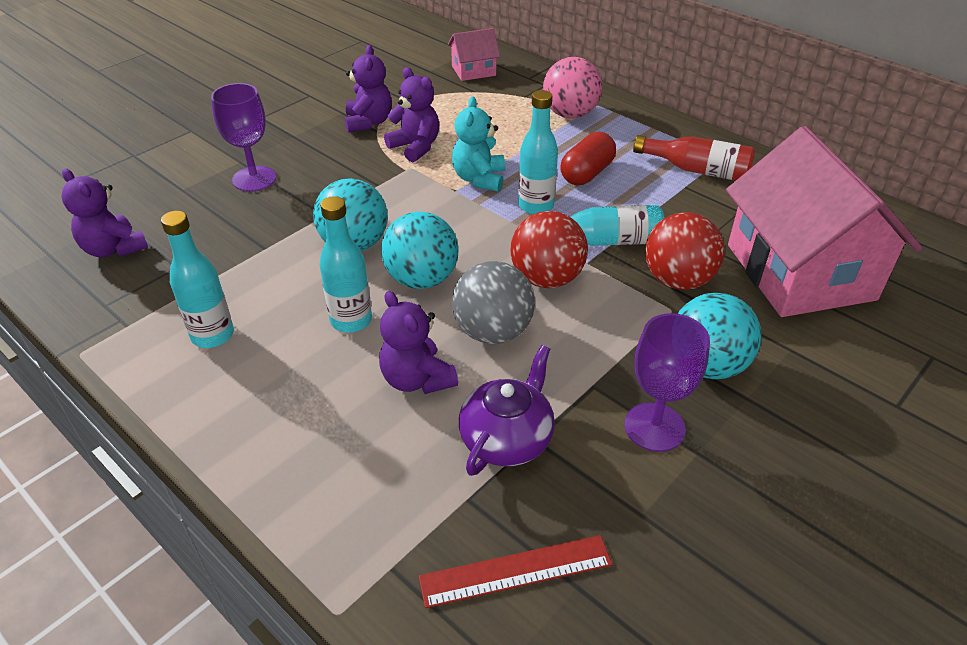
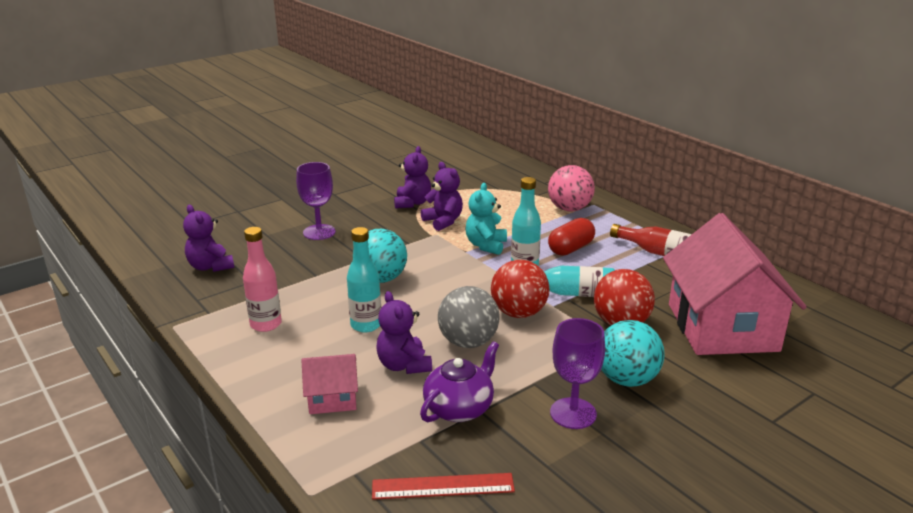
camera: 10 degrees right, 15 degrees down
turquoise bottle [161,211,234,348] -> pink bottle [243,227,282,332]
turquoise ball [381,211,459,289] -> none
pink house [448,28,500,81] -> pink house moved to [301,354,358,414]

